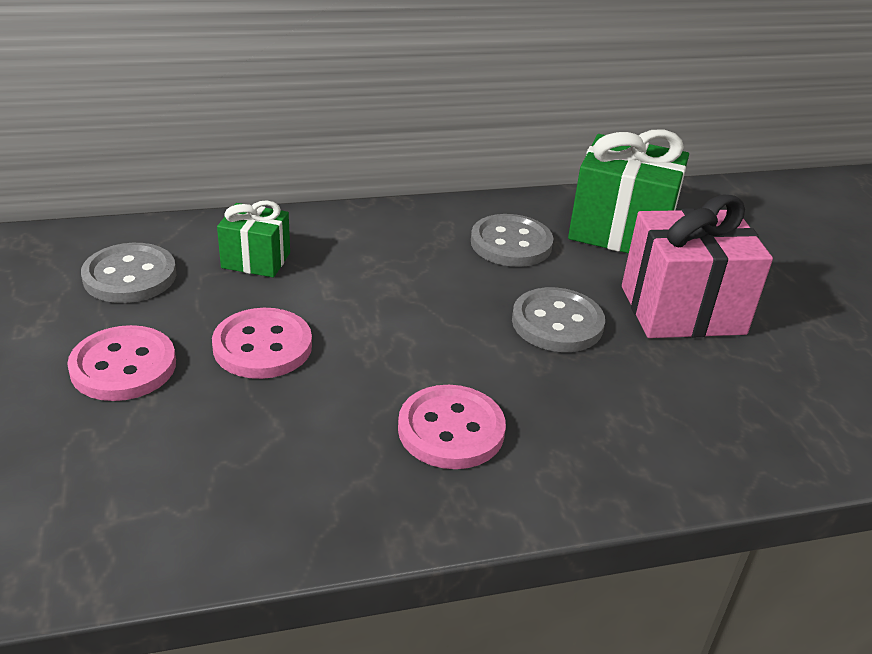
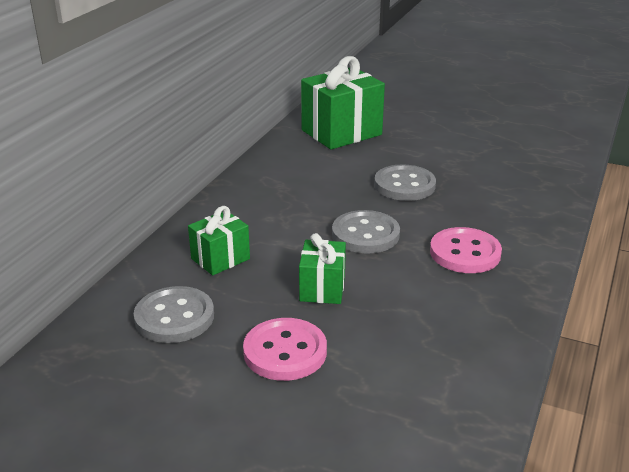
camera: 50 degrees left, 5 degrees down
pink button [212,308,312,379] -> green gift [299,233,346,304]
grey button [471,214,553,267] -> grey button moved to [332,210,400,254]
pink gift [622,195,773,338] -> none

